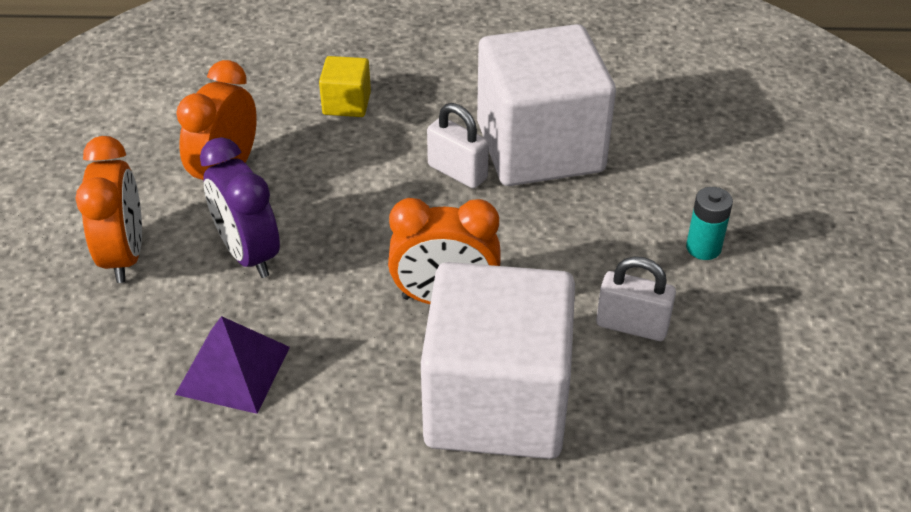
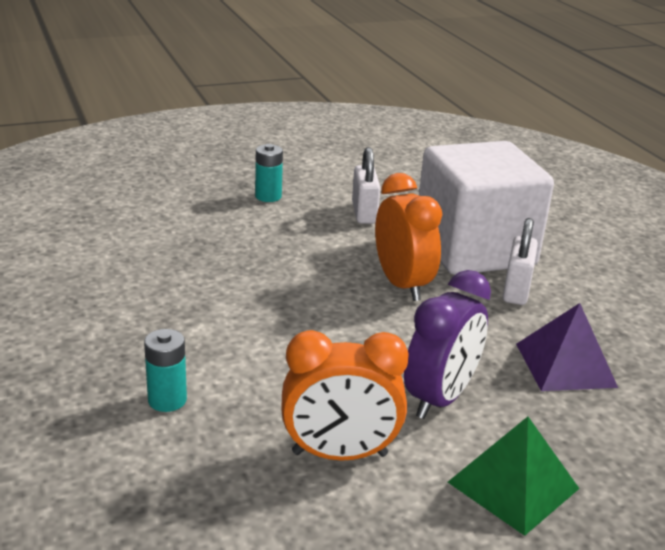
camera: 115 degrees left, 15 degrees down
orange clock [75,136,142,283] -> green pyramid [448,417,579,536]
yellow cube [319,56,371,117] -> turquoise battery [144,329,187,412]
white padlock [427,103,489,188] -> white padlock moved to [503,218,538,305]
white cube [477,24,616,186] -> none

